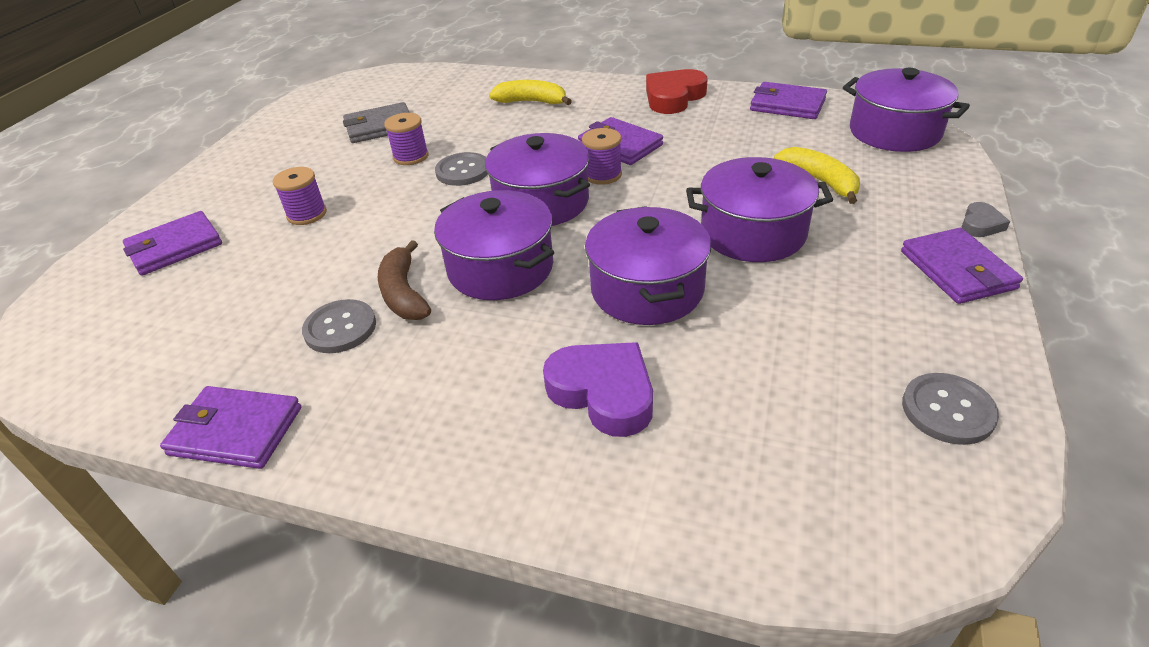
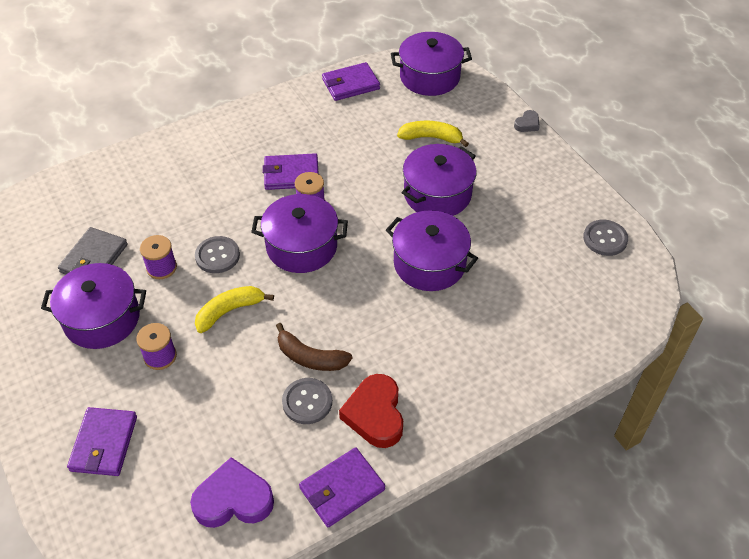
camera: 50 degrees left, 10 degrees up
purple pot [434,190,554,300] -> purple pot moved to [41,263,146,349]
yellow banana [489,80,572,105] -> yellow banana moved to [195,286,274,333]
purple heart [543,342,653,437] -> purple heart moved to [190,457,274,528]
red heart [646,69,708,114] -> red heart moved to [339,374,403,448]
purple wallet [901,228,1023,304] -> none
grey heart [962,202,1010,237] -> grey heart turned 60 degrees clockwise [514,110,540,132]

